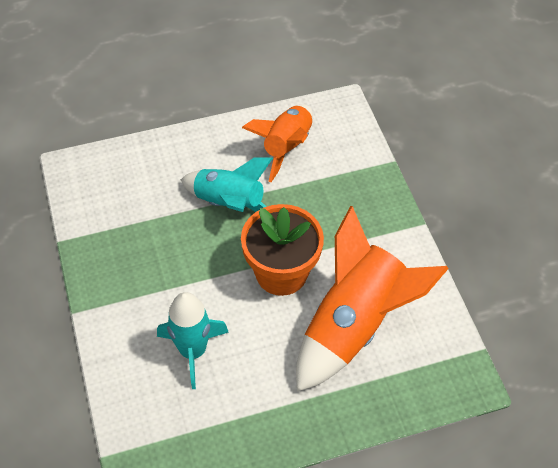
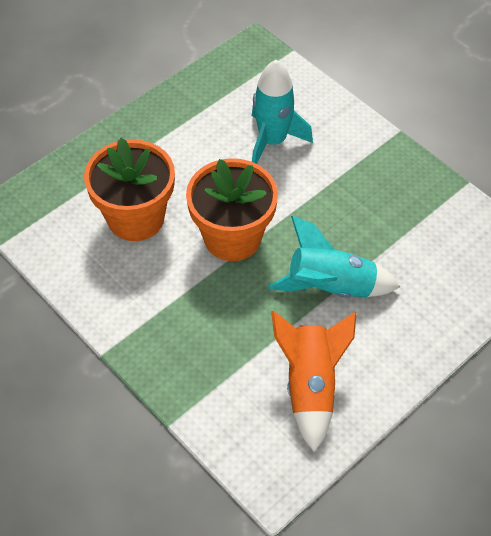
camera: 155 degrees right, 0 degrees up
orange rocket [296,206,449,392] -> orange flower pot [84,138,175,241]

